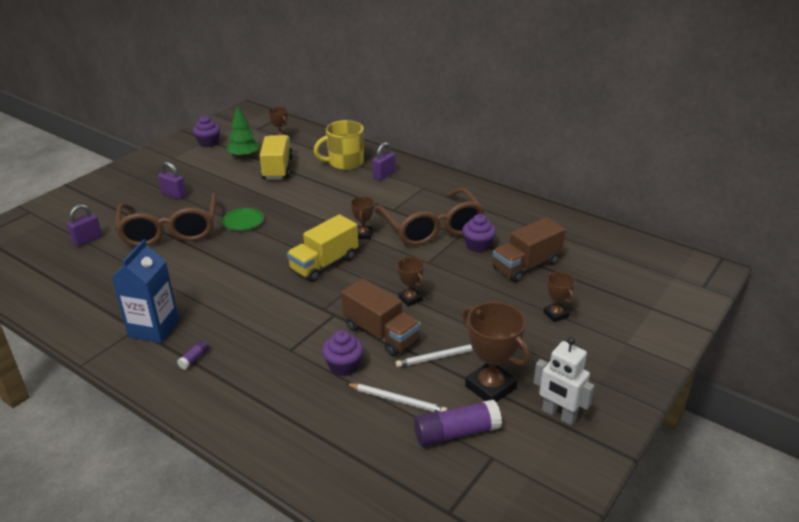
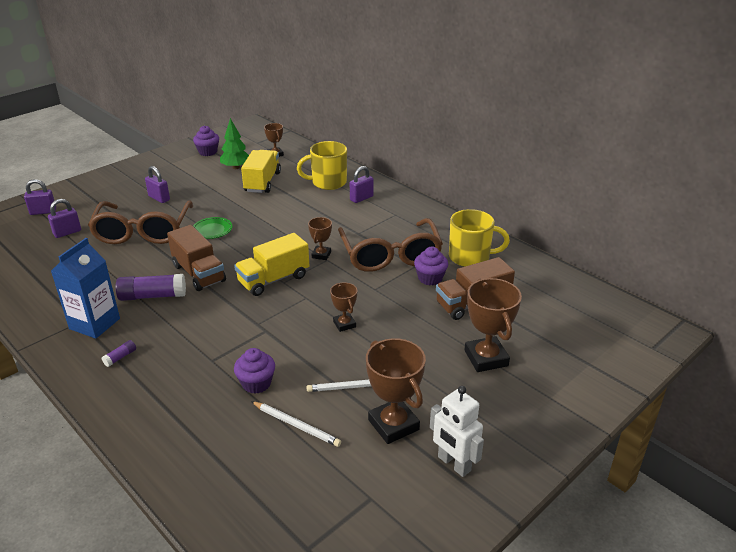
camera: 10 degrees right, 0 degrees up
brown truck [341,278,421,357] -> brown truck moved to [167,225,226,291]
purple glue stick [414,400,502,447] -> purple glue stick moved to [116,274,186,301]
brown trophy [544,272,575,322] -> brown trophy [465,278,522,372], size x1.79
none -> purple padlock [24,179,56,215]
none -> yellow mug [449,209,510,267]

